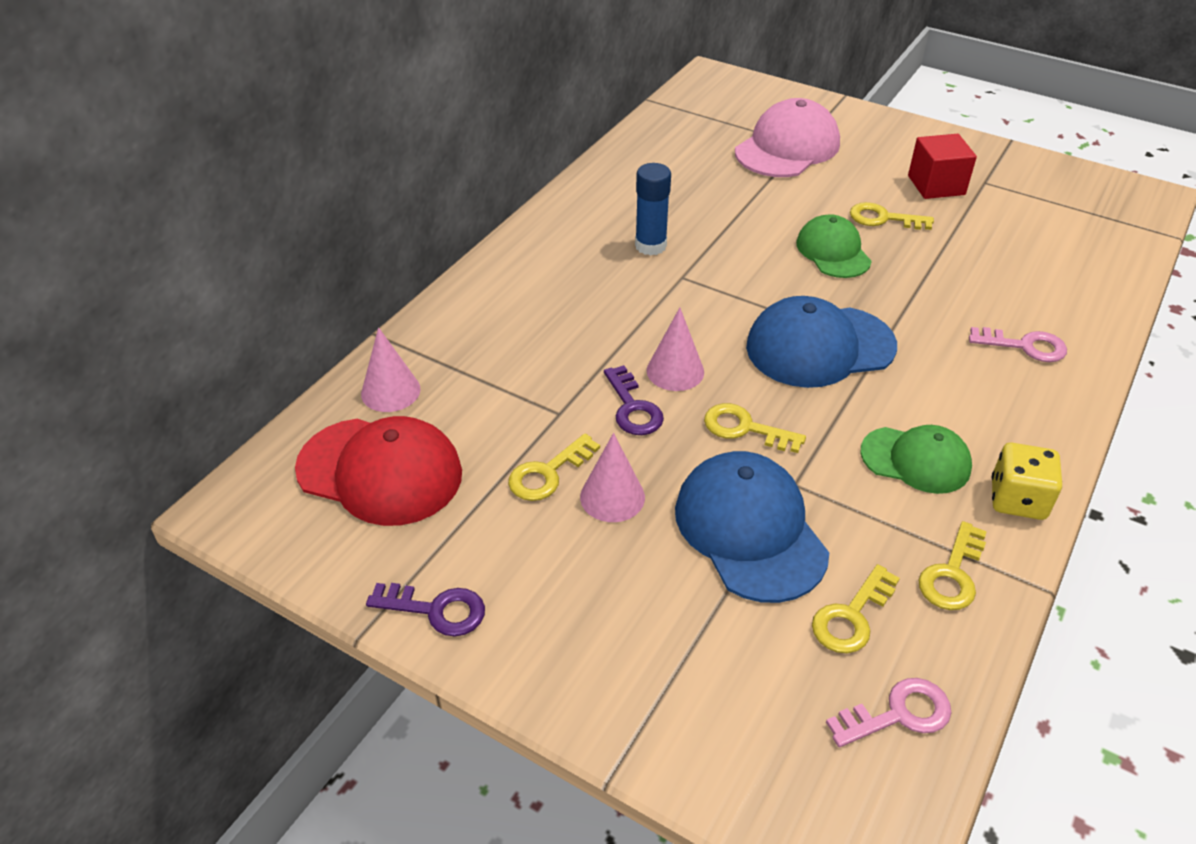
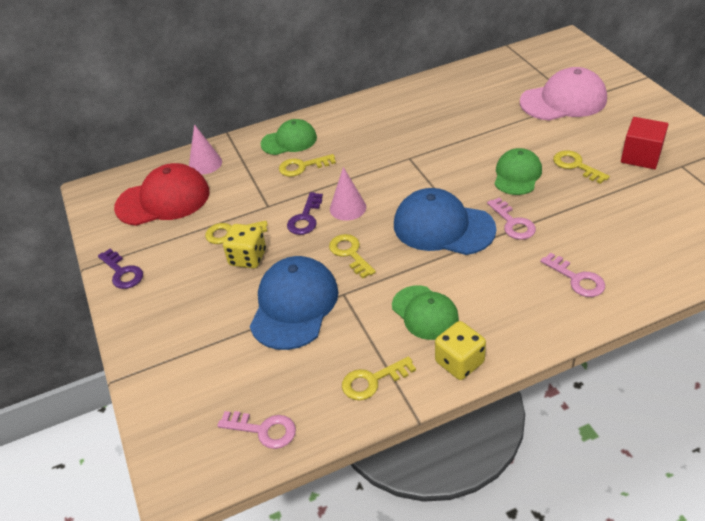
camera: 40 degrees right, 0 degrees up
red cap [295,416,462,526] -> red cap turned 75 degrees counterclockwise [114,163,210,226]
pink cone [580,433,645,522] -> yellow dice [223,224,266,268]
blue glue stick [635,163,671,256] -> none
yellow key [812,564,900,653] -> yellow key moved to [279,154,336,177]
none -> green cap [260,119,317,155]
none -> pink key [487,197,536,240]

